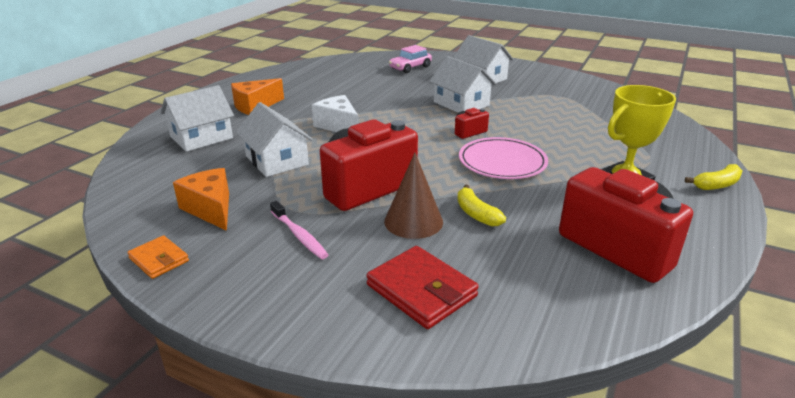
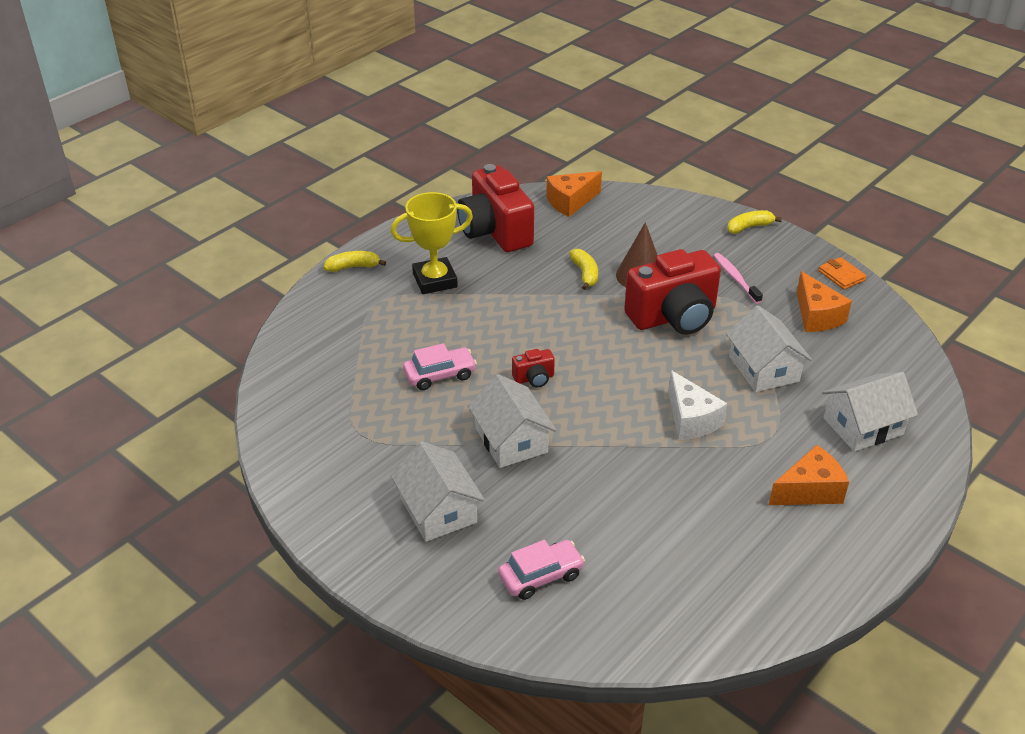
camera: 165 degrees left, 10 degrees up
red wallet [366,246,479,329] -> none
pink plate [459,137,548,179] -> none
none -> pink car [403,343,477,390]
none -> orange cheese [546,171,602,217]
none -> yellow banana [727,210,782,234]

